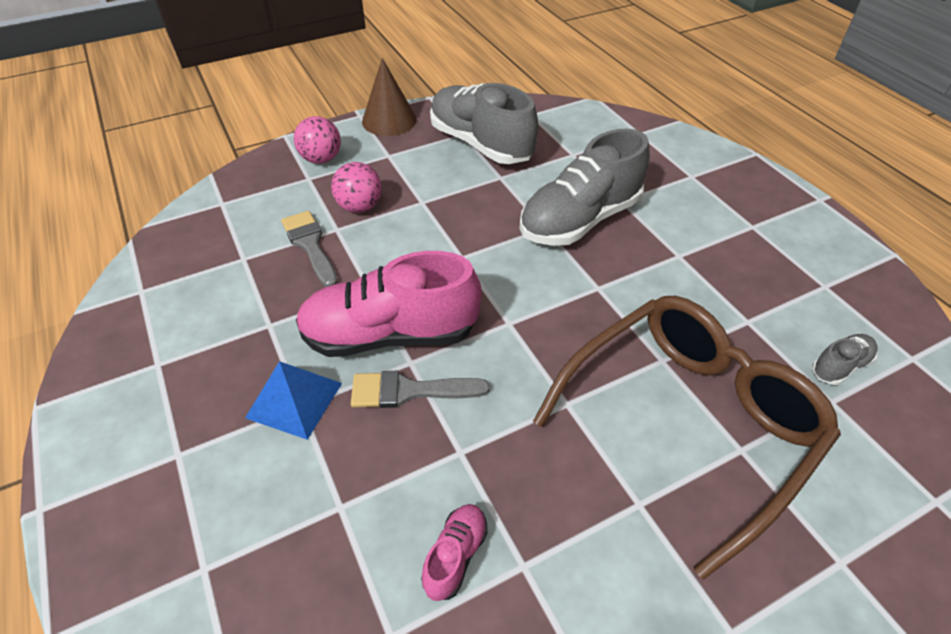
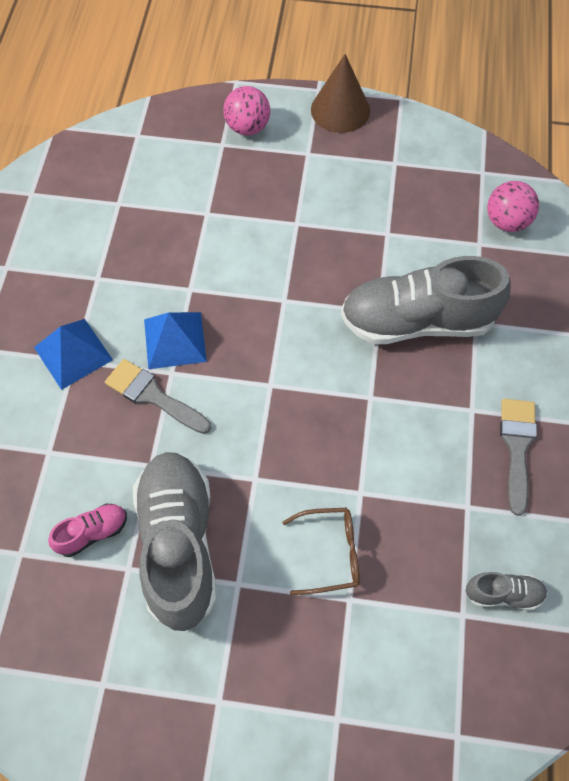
camera: 35 degrees right, 15 degrees up
grey brush [281,211,338,287] -> grey brush moved to [500,399,537,516]
pink shoe [296,251,482,357] -> blue pyramid [144,312,207,369]
pink ball [331,162,382,213] -> pink ball moved to [487,181,539,232]
grey shoe [430,83,538,164] -> grey shoe moved to [133,452,217,631]
brown glasses [533,296,841,580] -> brown glasses [282,508,360,595], size x0.41

